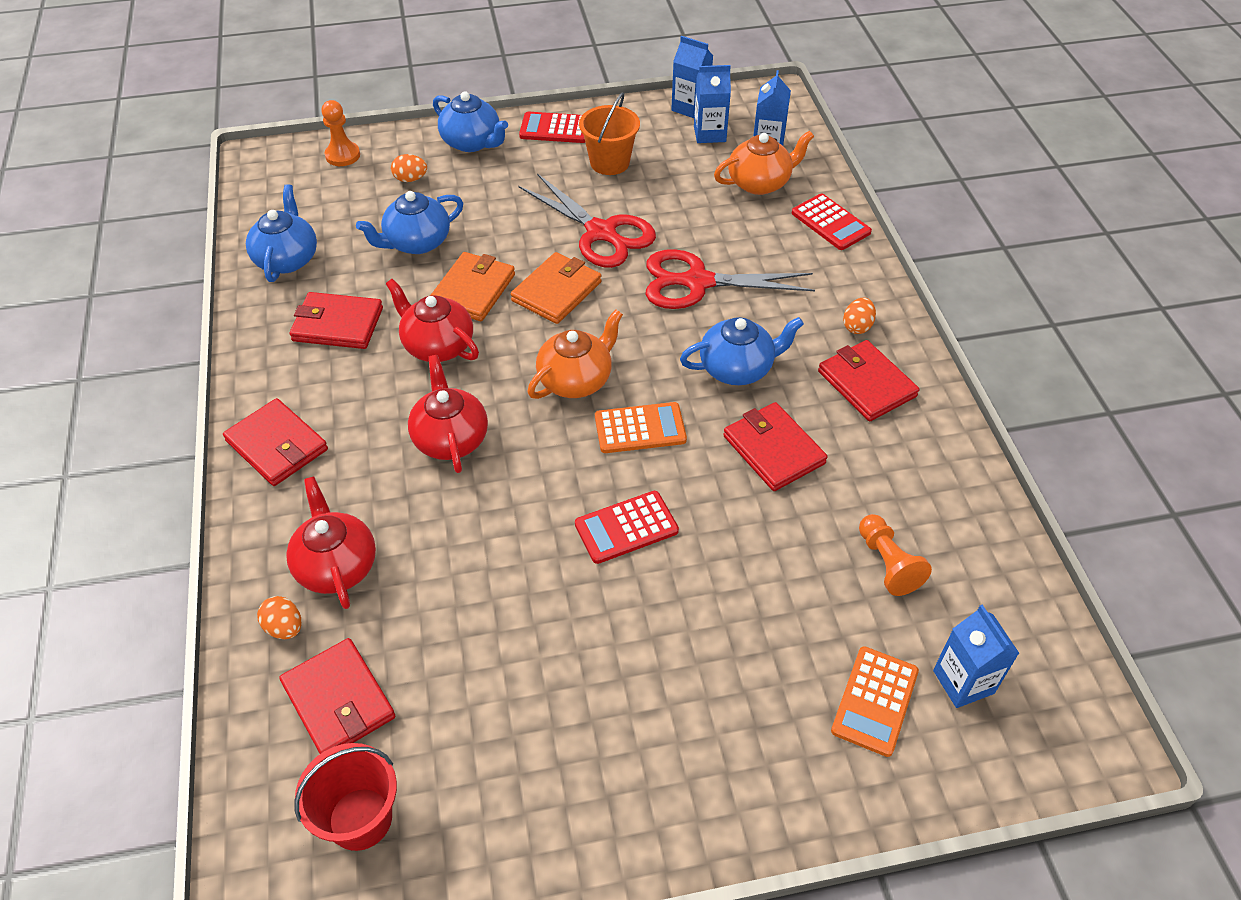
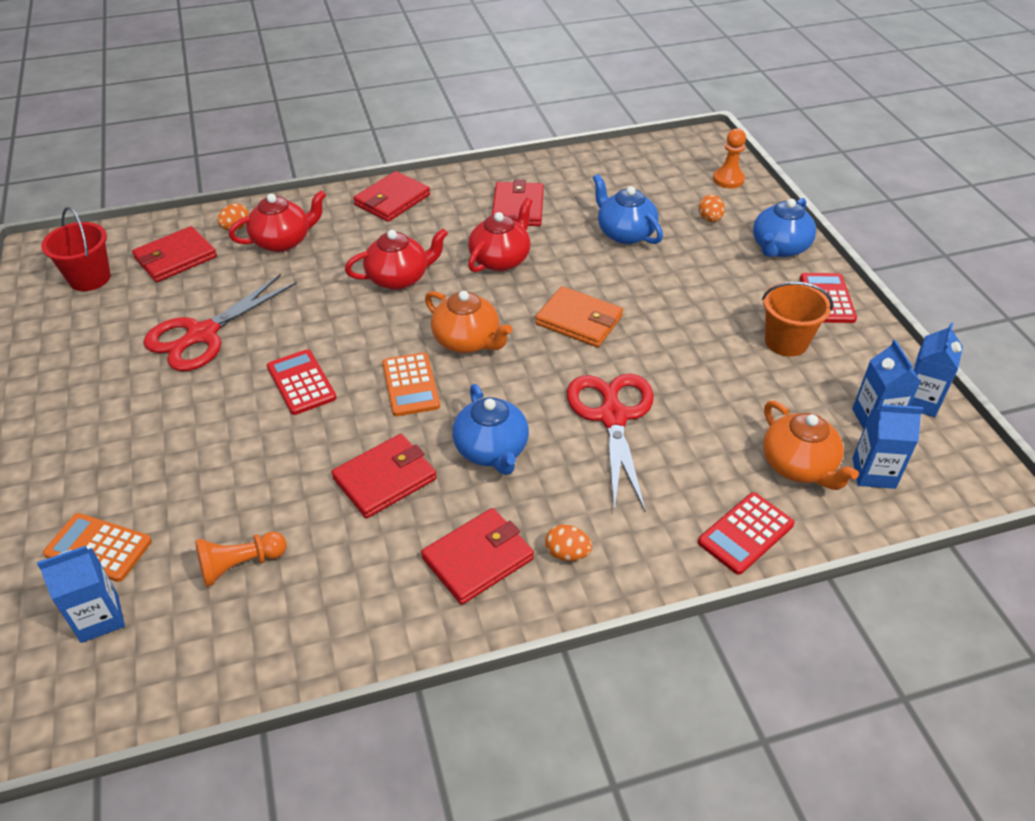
camera: 85 degrees right, 5 degrees down
blue teapot [246,184,317,282] -> none
orange wallet [430,252,515,321] -> none
red scissors [519,173,656,268] -> red scissors moved to [143,274,297,371]

